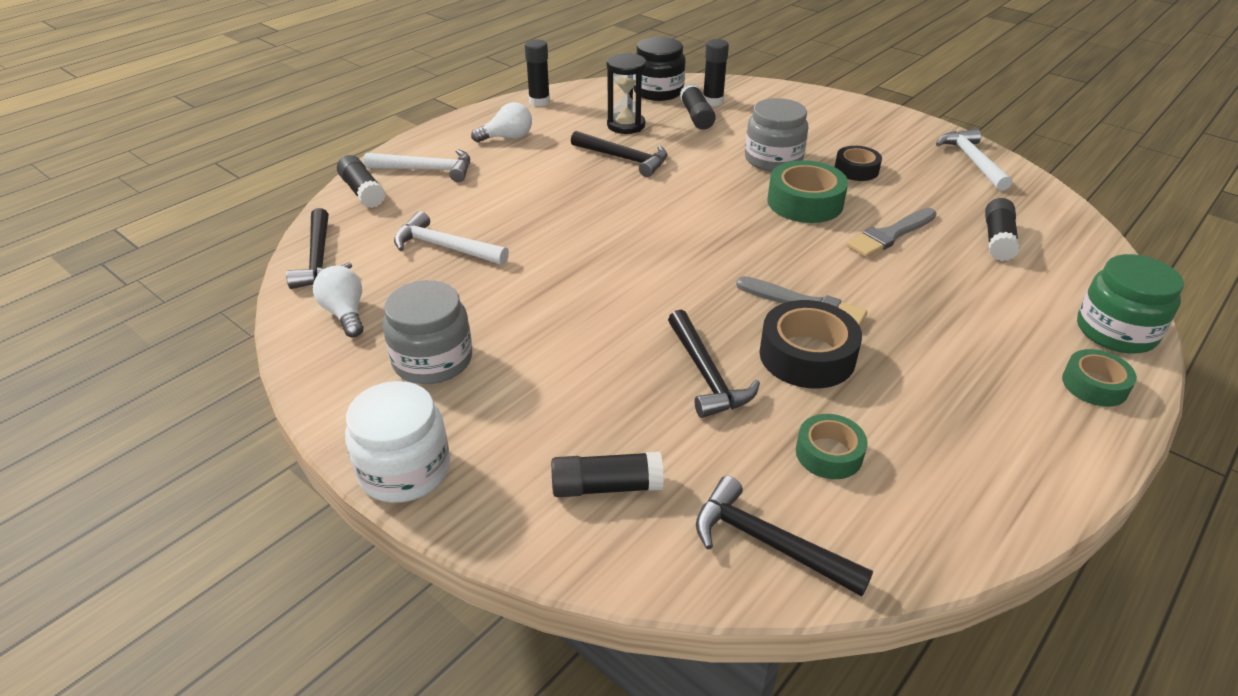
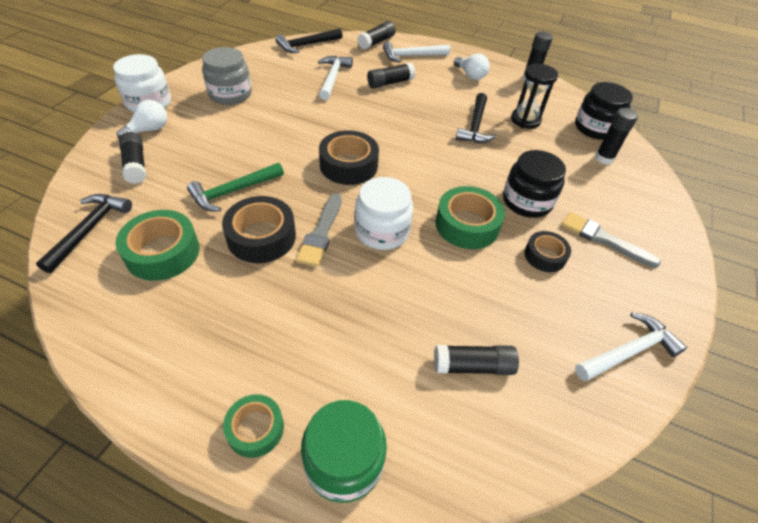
camera: 70 degrees right, 10 degrees up
white light bulb [313,266,363,337] -> white light bulb moved to [117,100,167,139]
white hammer [364,149,470,182] -> white hammer turned 90 degrees clockwise [383,41,450,63]
black hammer [668,310,760,418] -> green hammer [187,163,284,212]
black glue stick [680,83,716,130] -> black glue stick moved to [367,63,415,88]
grey jar [745,98,808,172] -> black jar [503,150,566,218]
green tape [796,414,867,479] -> green tape [116,210,199,281], size x1.63
grey brush [846,208,937,257] -> grey brush moved to [561,212,661,268]
none -> black tape [319,130,379,185]
none -> white jar [354,177,413,250]

